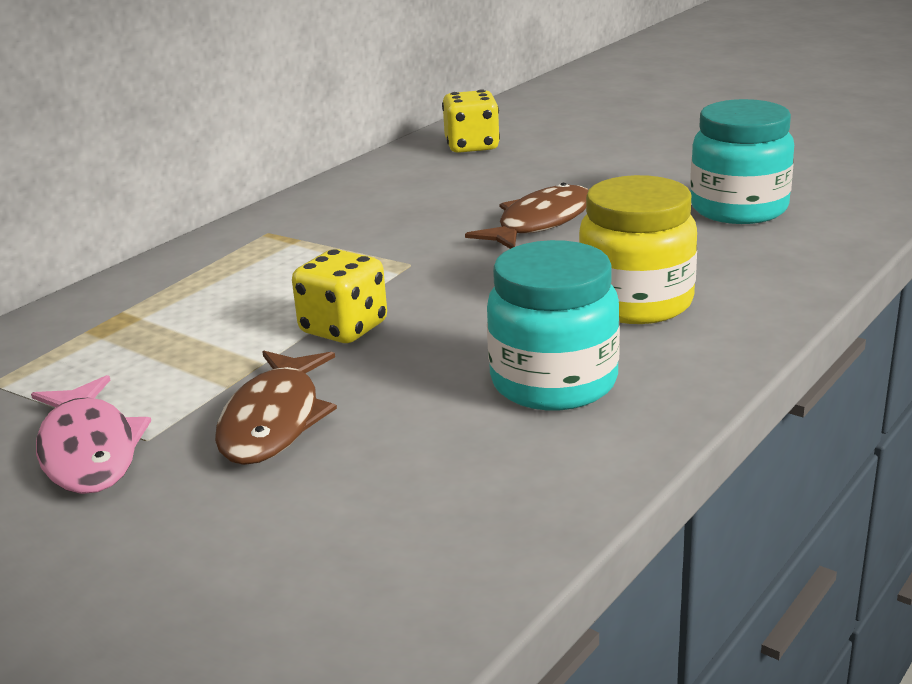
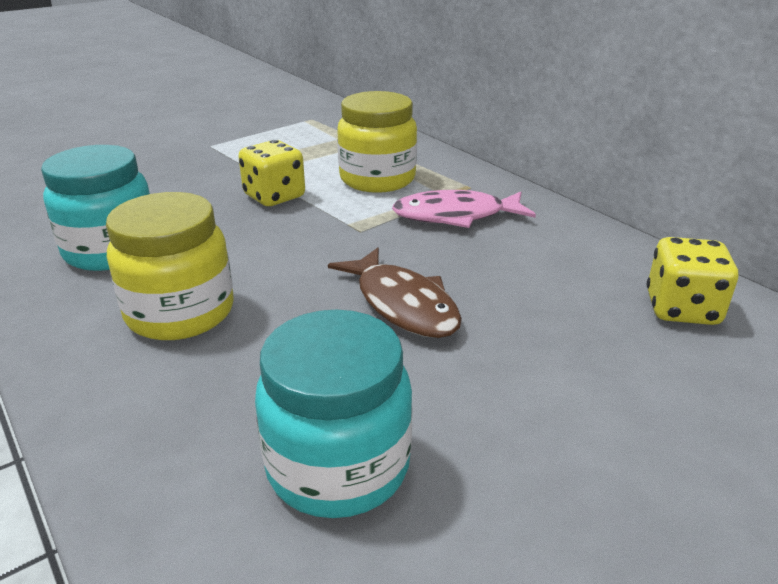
camera: 105 degrees right, 5 degrees up
pink fish [31,375,151,494] -> pink fish moved to [392,190,536,228]
brown fish [215,351,337,465] -> none
none -> yellow jar [337,91,417,193]

